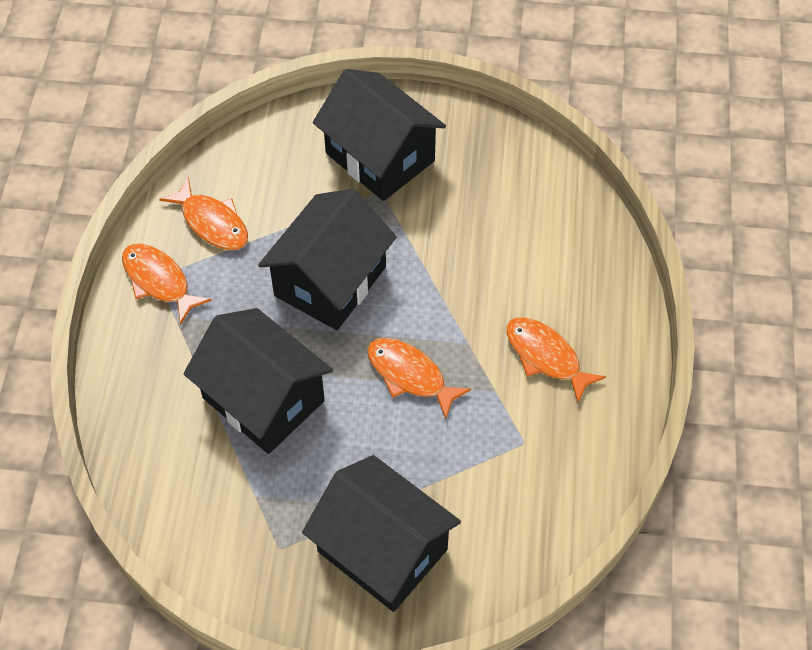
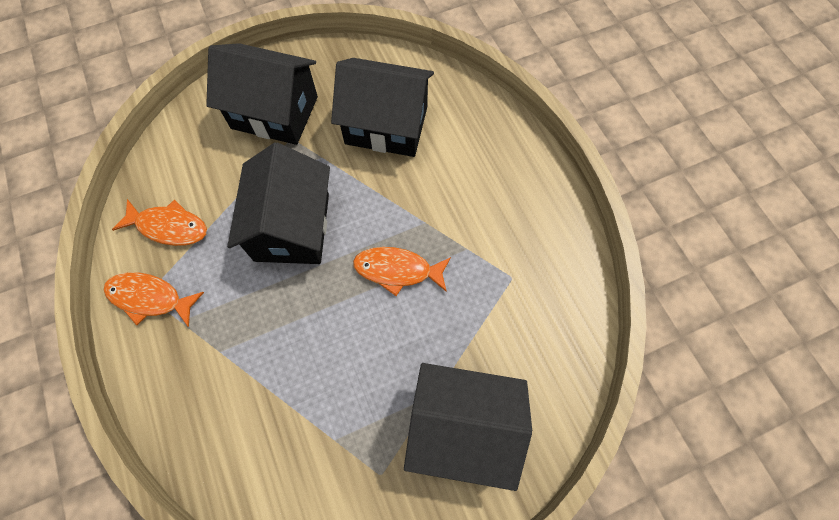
camera: 30 degrees left, 10 degrees up
black house [184,308,333,454] -> black house moved to [331,58,434,157]
orange fish [506,317,606,403] -> none

